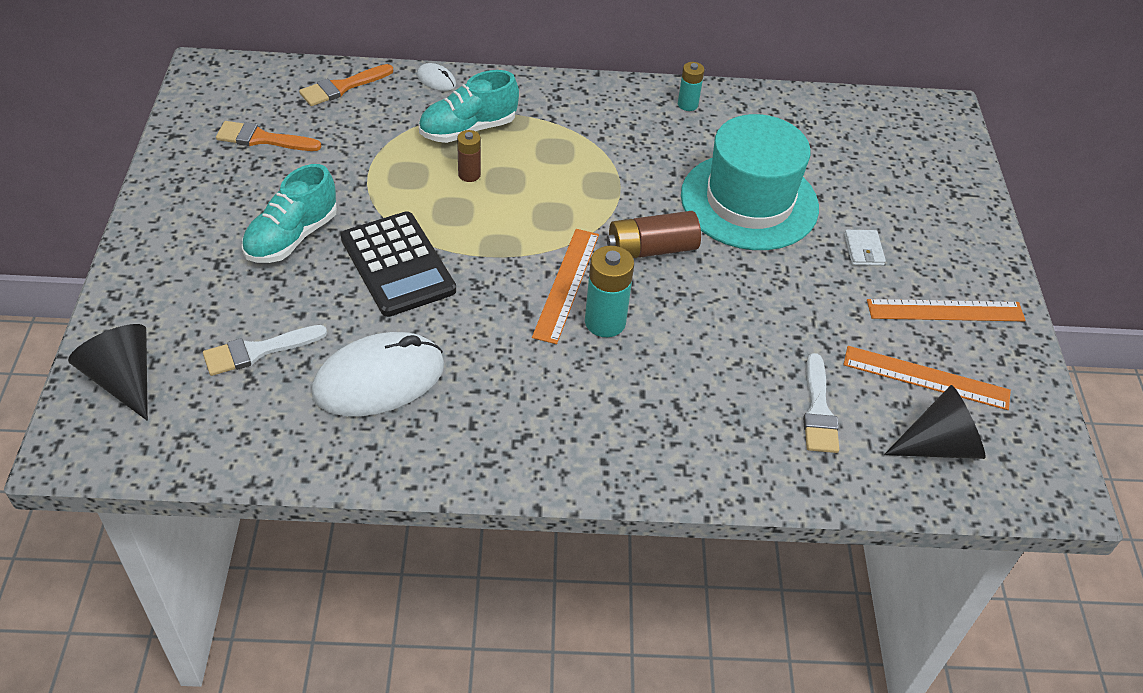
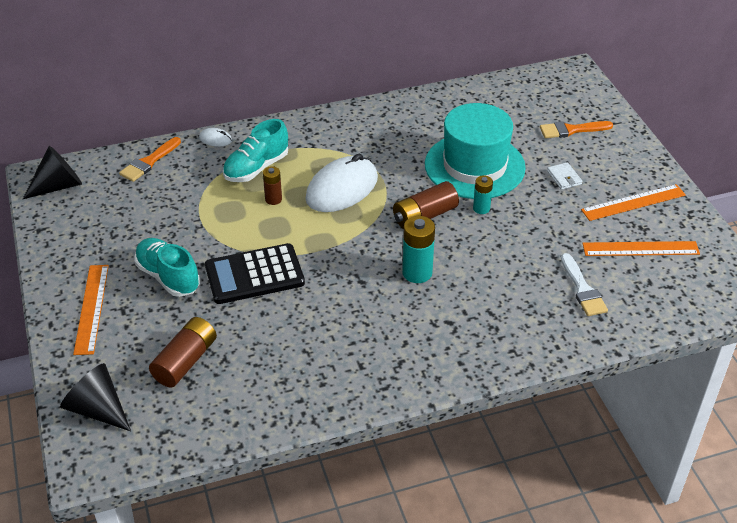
camera: 15 degrees left, 5 degrees down
white brush [203,325,327,376] -> brown battery [149,317,217,387]
orange brush [216,121,321,151] -> orange brush moved to [540,121,613,138]
turquoise shoe [242,164,337,263] -> turquoise shoe turned 120 degrees clockwise [135,238,200,297]
white mouse [312,332,444,417] -> white mouse moved to [305,154,378,212]
black calculator [341,211,456,317] -> black calculator turned 120 degrees clockwise [205,243,305,304]
orange ruler [532,229,599,344] -> orange ruler moved to [73,265,109,355]
turquoise battery [678,62,705,111] -> turquoise battery moved to [473,175,493,214]
black cone [884,385,985,459] -> black cone moved to [23,146,82,199]

